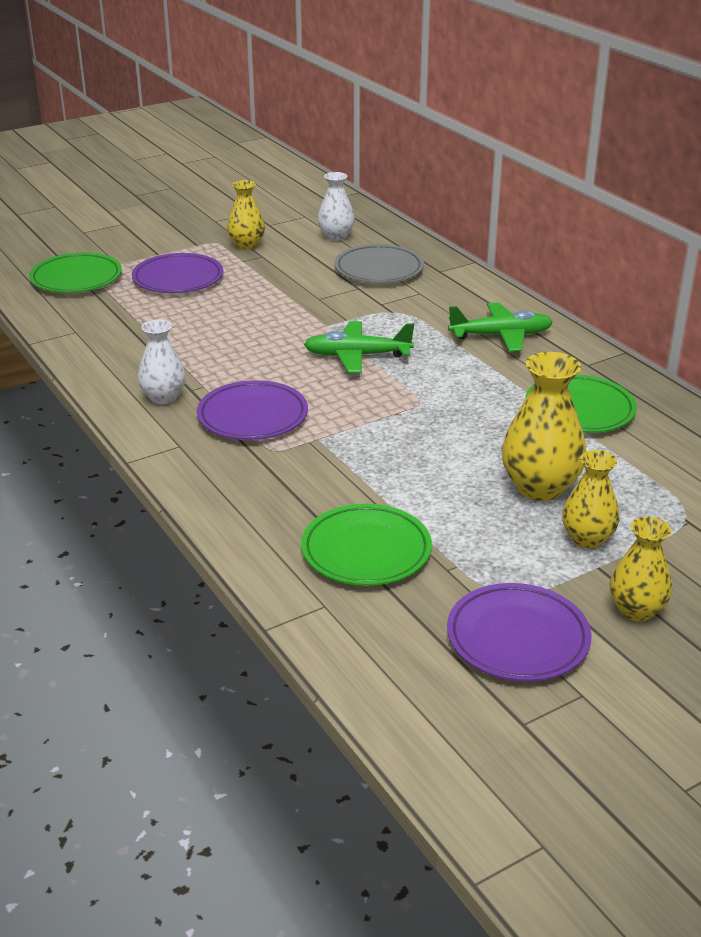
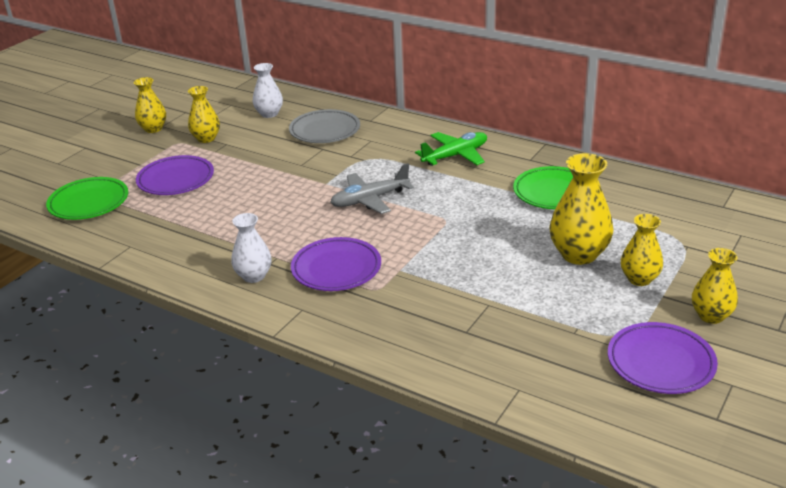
camera: 25 degrees left, 0 degrees up
green plate [301,504,432,586] -> none
green plane [304,321,414,373] -> grey plane [330,163,414,214]
none -> yellow vase [134,77,166,133]

